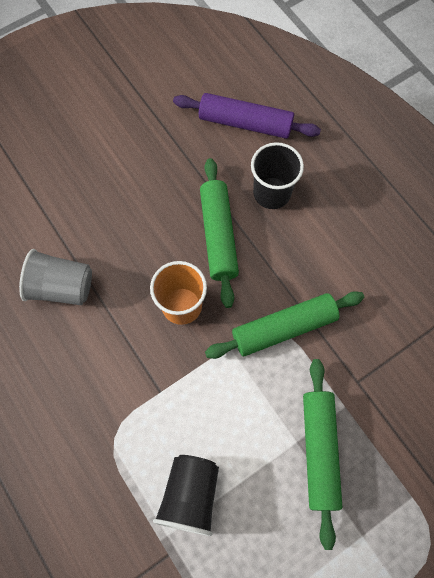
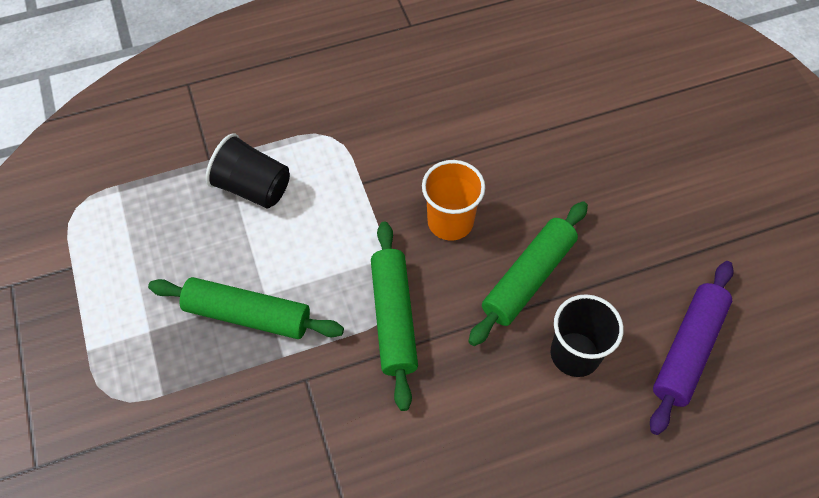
camera: 105 degrees right, 10 degrees down
grey cup [19,249,92,305] -> none
green rolling pin [200,158,239,308] -> green rolling pin turned 60 degrees counterclockwise [468,201,588,346]

